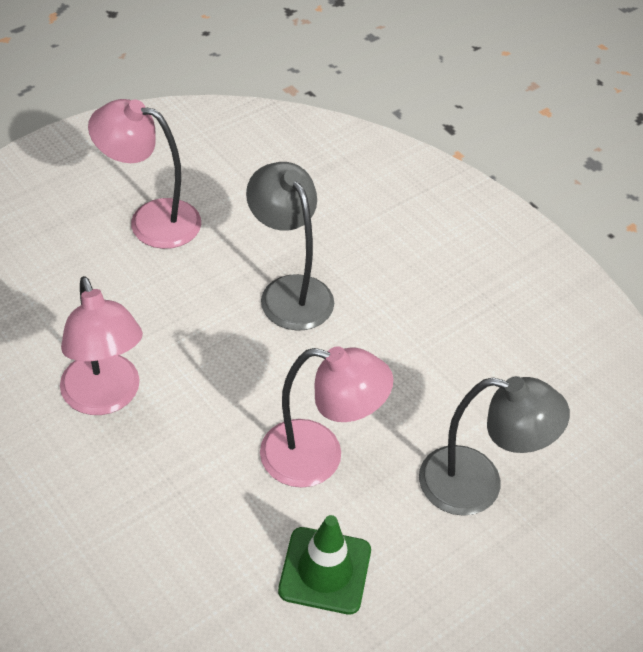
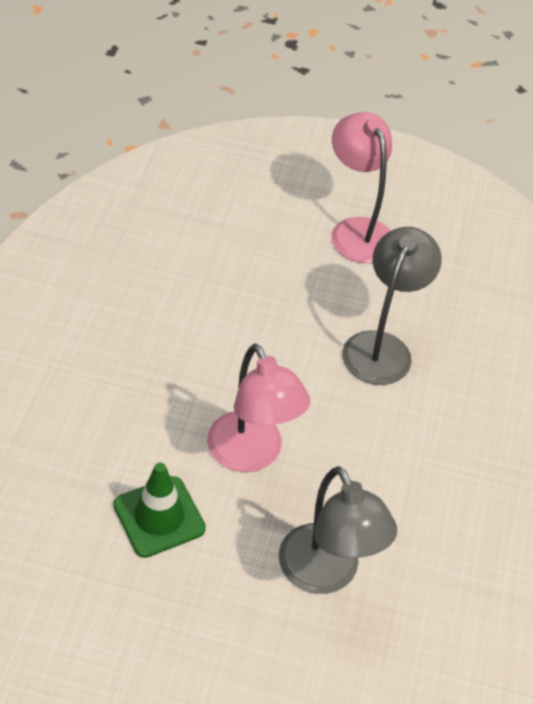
camera: 50 degrees right, 0 degrees up
pink lamp [60,276,143,415] -> none

